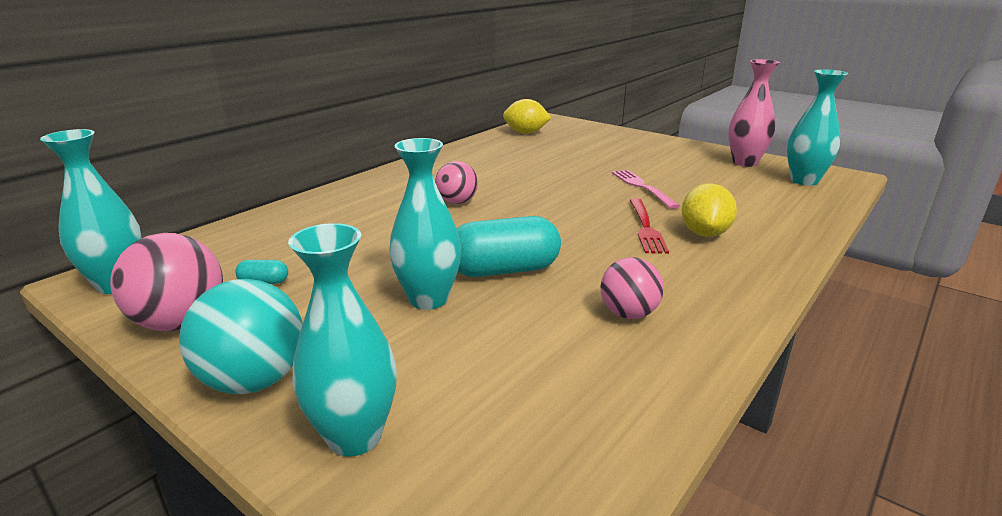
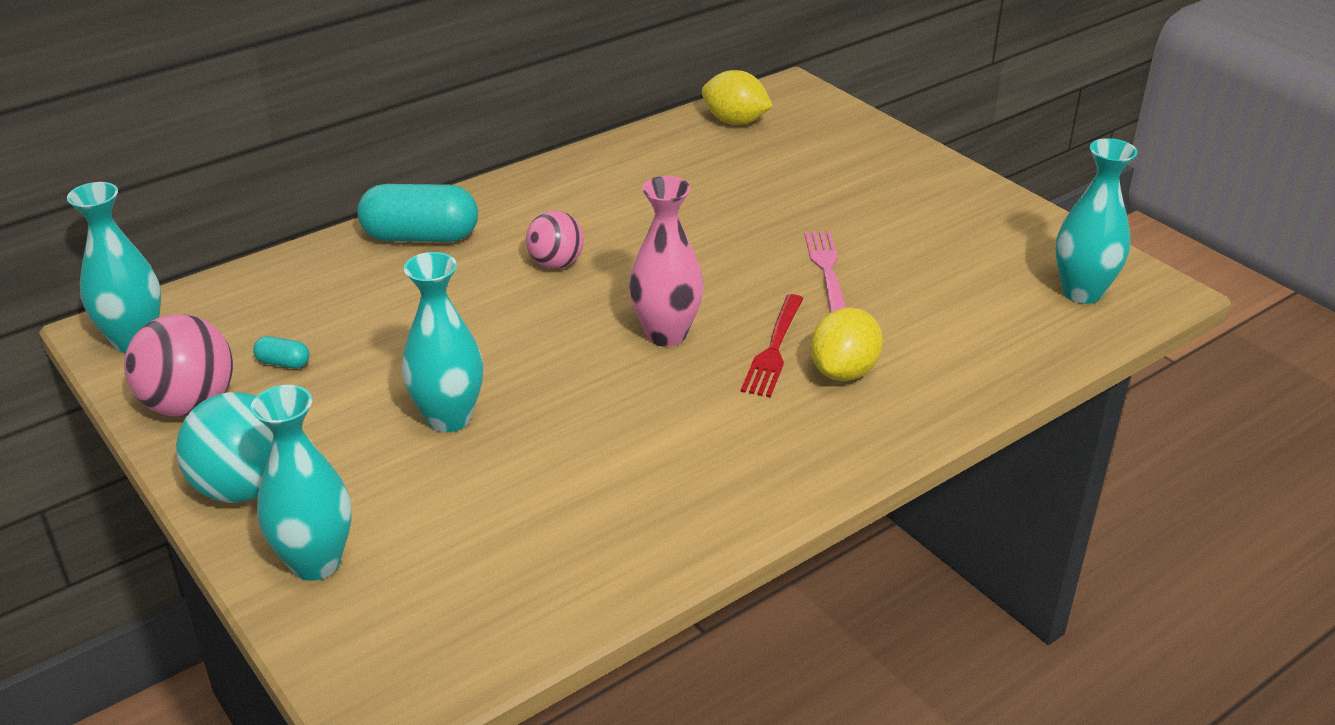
camera: 15 degrees right, 10 degrees up
turquoise capsule [457,216,561,277] -> turquoise capsule moved to [357,184,478,242]
pink ball [600,257,664,319] -> none
pink vase [728,59,780,167] -> pink vase moved to [629,176,704,347]

